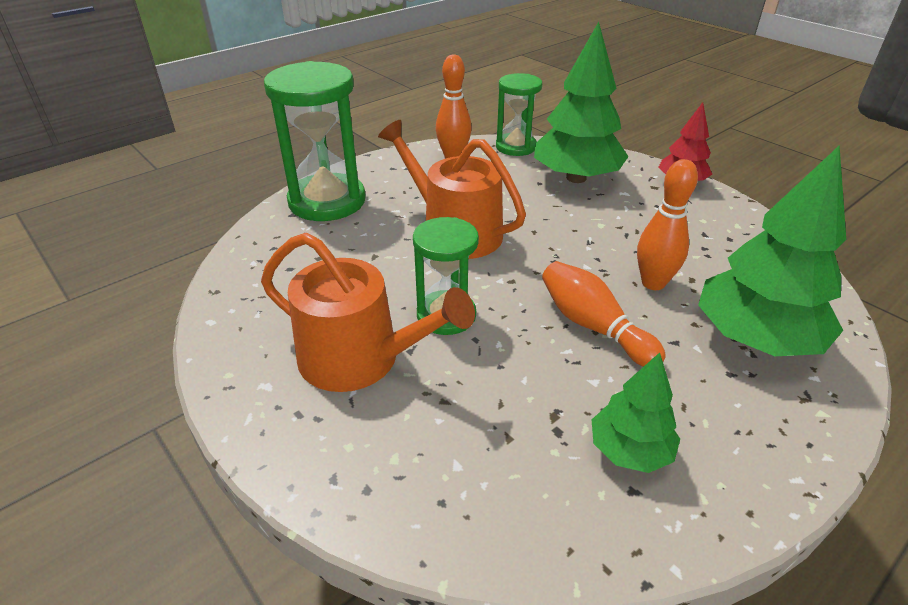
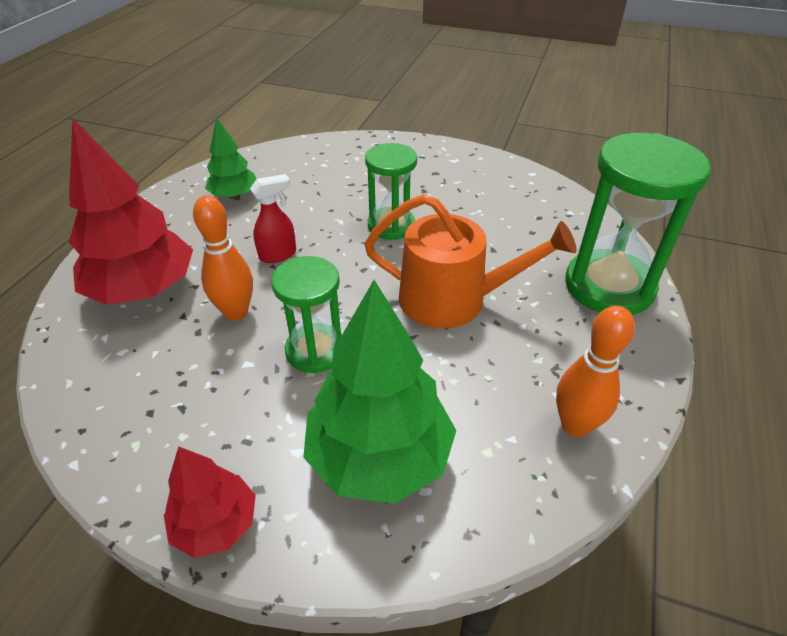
camera: 150 degrees right, 5 degrees up
orange watering can [261,233,475,392] -> none
green hourglass [496,73,542,156] -> green hourglass moved to [271,256,342,373]
orange bowling pin [542,261,665,367] -> red spray bottle [250,174,296,263]
green tree [698,145,846,356] -> red tree [69,119,193,305]

